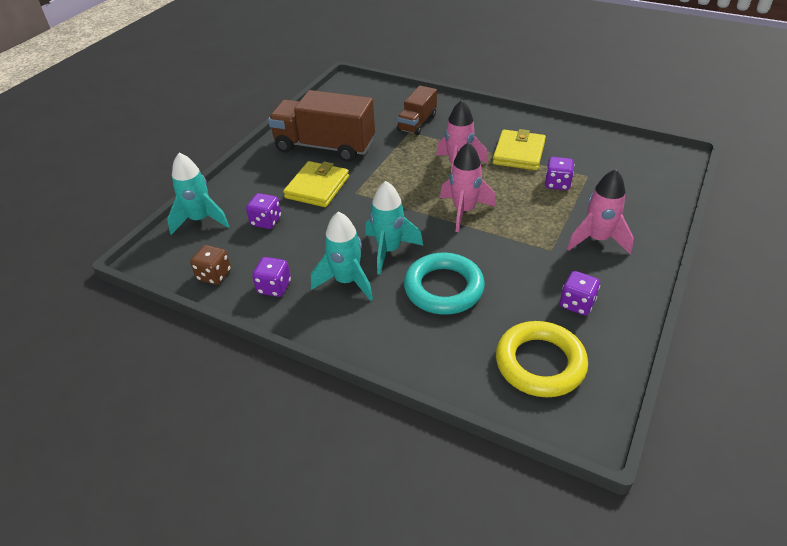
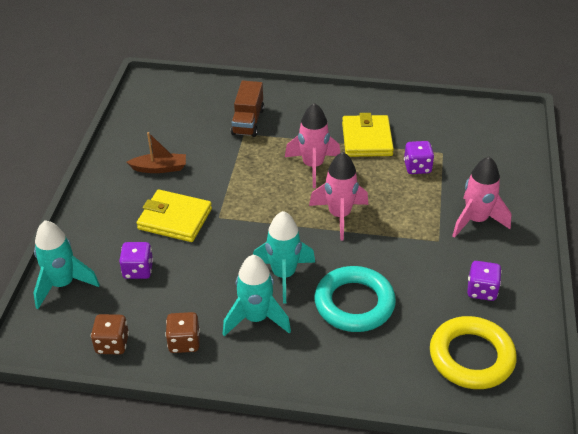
camera: 20 degrees left, 0 degrees up
purple dice [252,257,291,297] -> brown dice [165,312,200,353]
brown truck [268,90,375,162] -> brown boat [127,132,186,173]
yellow wallet [283,161,349,207] -> yellow wallet turned 75 degrees counterclockwise [137,189,212,242]

